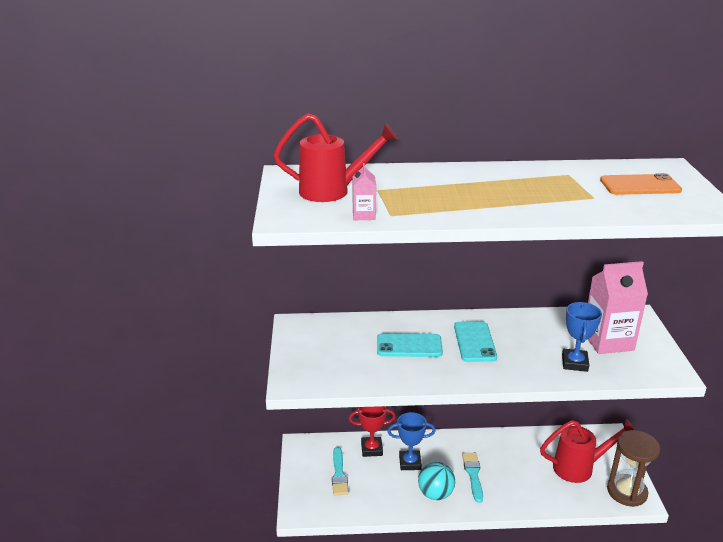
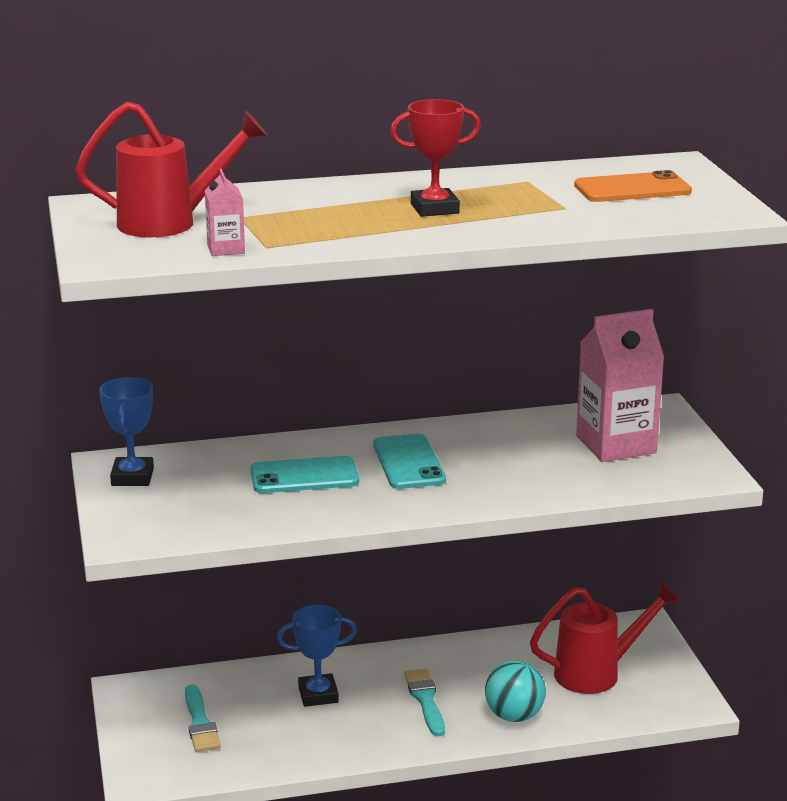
camera: 10 degrees left, 5 degrees down
red trophy [349,406,396,457] -> red trophy moved to [390,99,481,217]
turquoise ball [418,462,455,500] -> turquoise ball moved to [485,660,546,722]
blue trophy [562,302,602,372] -> blue trophy moved to [99,377,154,486]
brown hourglass [607,430,660,507] -> none

